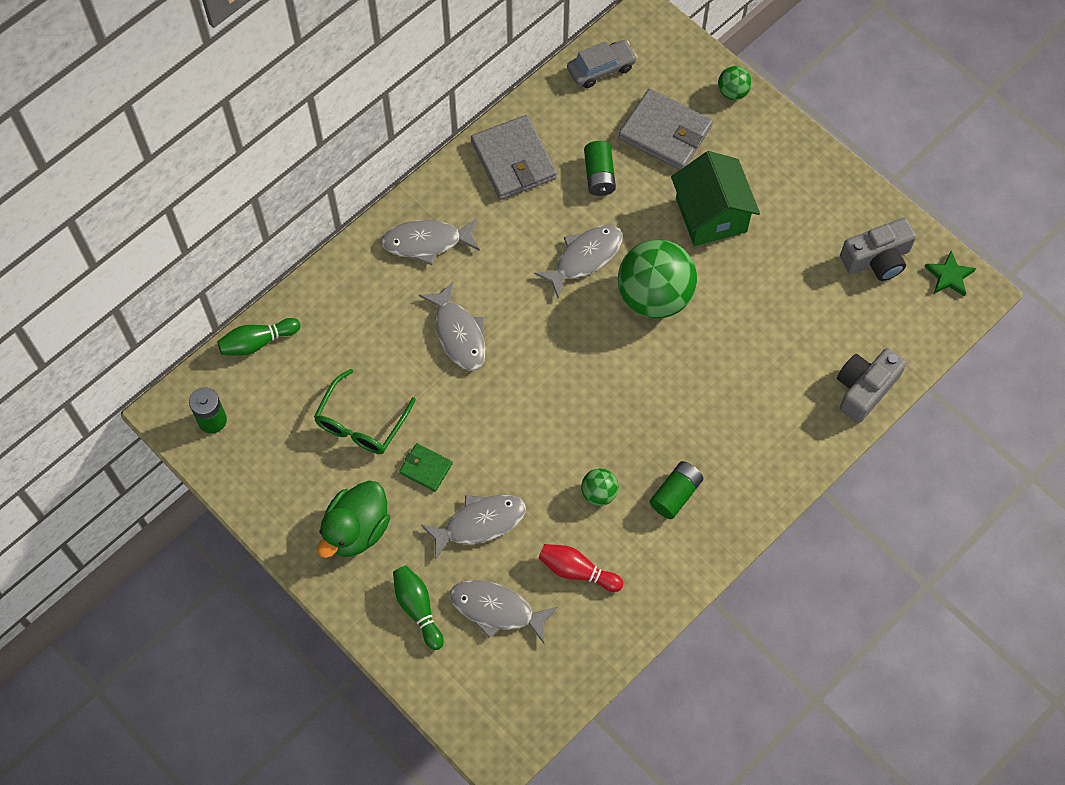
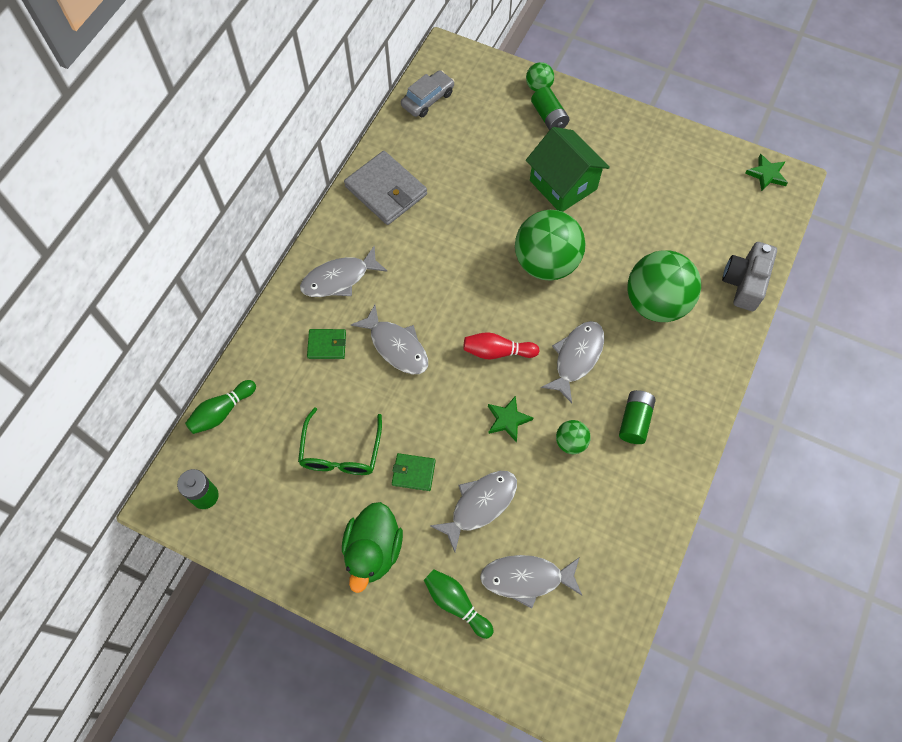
camera: 20 degrees left, 0 degrees up
grey fish [534,225,623,298] -> grey fish moved to [541,321,604,403]
red bowling pin [538,544,623,592] -> red bowling pin moved to [463,332,539,359]
green battery [584,141,616,196] -> green battery moved to [531,87,570,130]
grey wallet [618,89,713,170] -> none
grey camera [840,218,916,281] -> none
none -> green wallet [307,329,346,359]
none -> green star [488,396,533,442]
none -> green ball [627,250,701,322]

